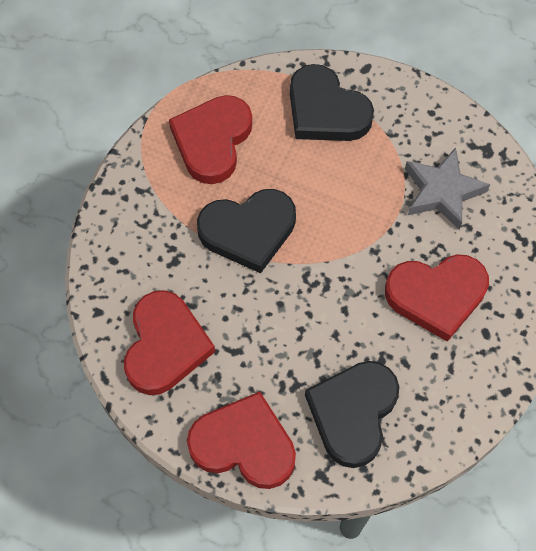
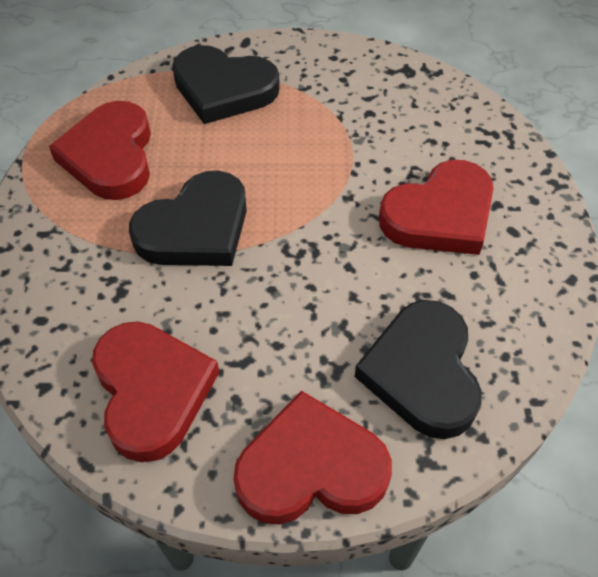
camera: 25 degrees left, 10 degrees down
grey star [405,147,490,230] -> none

